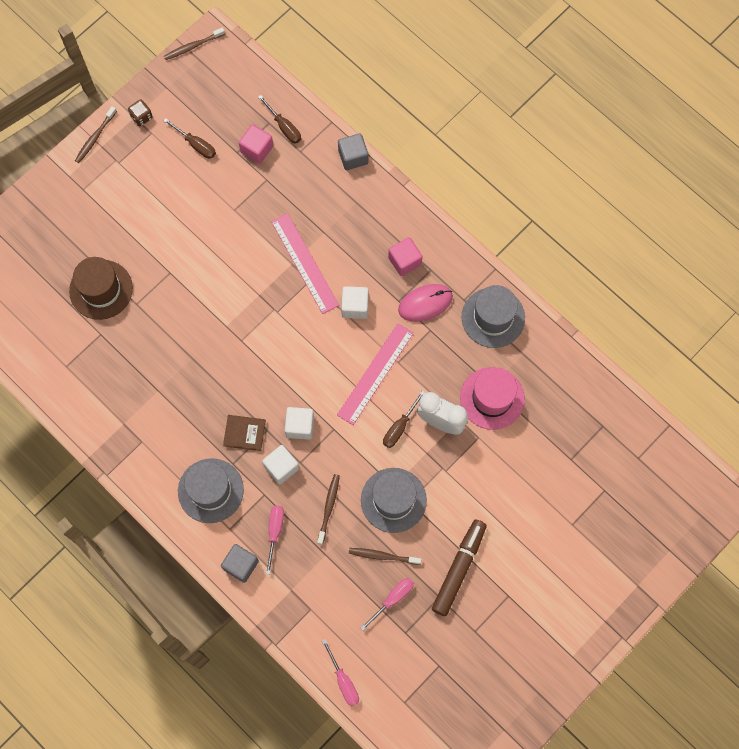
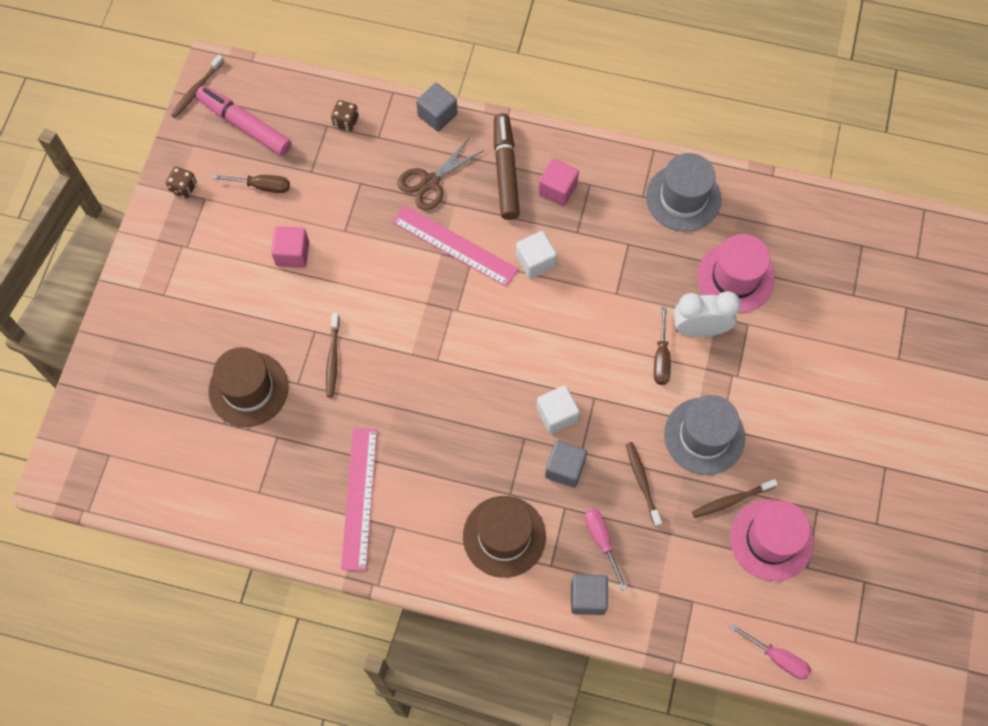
camera: 30 degrees left, 5 degrees down
brown toothbrush [75,106,117,163] -> brown toothbrush moved to [326,313,340,397]
grey hat [178,458,244,523] -> brown hat [463,496,546,578]
brown book [223,415,266,451] -> none
pink cube [239,124,273,164] -> pink cube moved to [271,226,309,268]
brown screwdriver [258,95,301,144] -> brown dice [331,100,359,131]
white cube [262,445,299,485] -> grey cube [545,440,587,488]
pink ruler [337,323,414,425] -> pink ruler moved to [341,428,377,571]
pink screwdriver [360,578,414,631] -> pink hat [730,499,814,581]
pink mouse [398,284,453,322] -> none
brown marker [432,519,487,616] -> brown marker moved to [494,113,520,220]
none -> pink marker [196,86,291,156]
none -> brown scissors [397,137,483,210]

